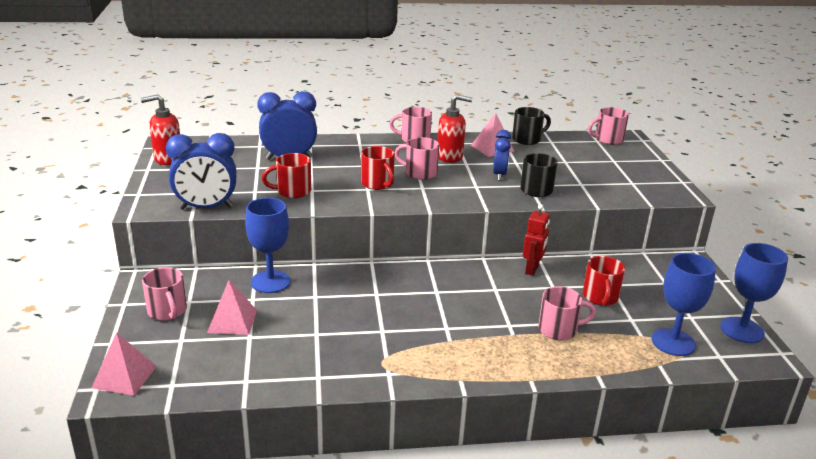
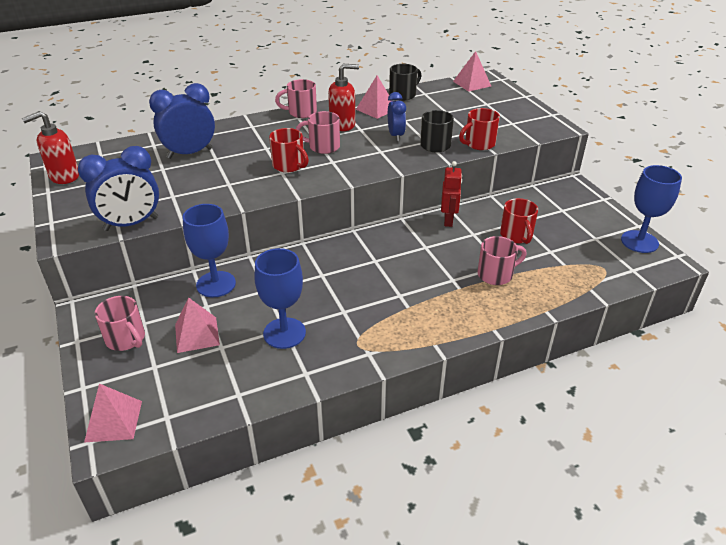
camera: 15 degrees left, 10 degrees up
red mug [262,153,311,198] -> red mug moved to [459,108,500,150]
pink mug [588,107,629,145] -> pink pyramid [453,51,491,92]
blue goblet [652,253,716,356] -> blue goblet moved to [255,248,306,349]

